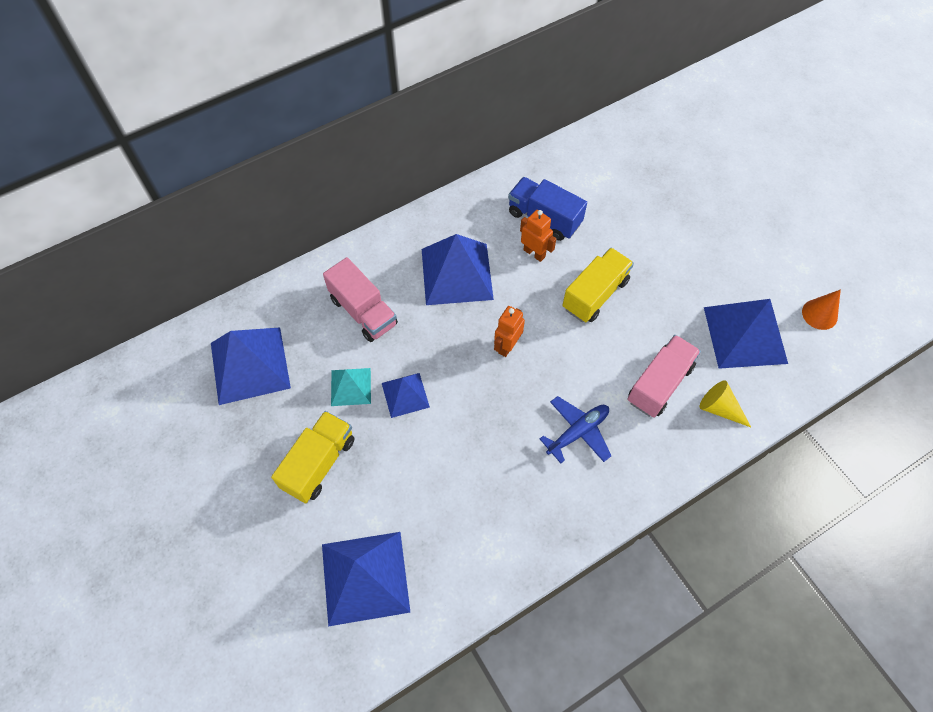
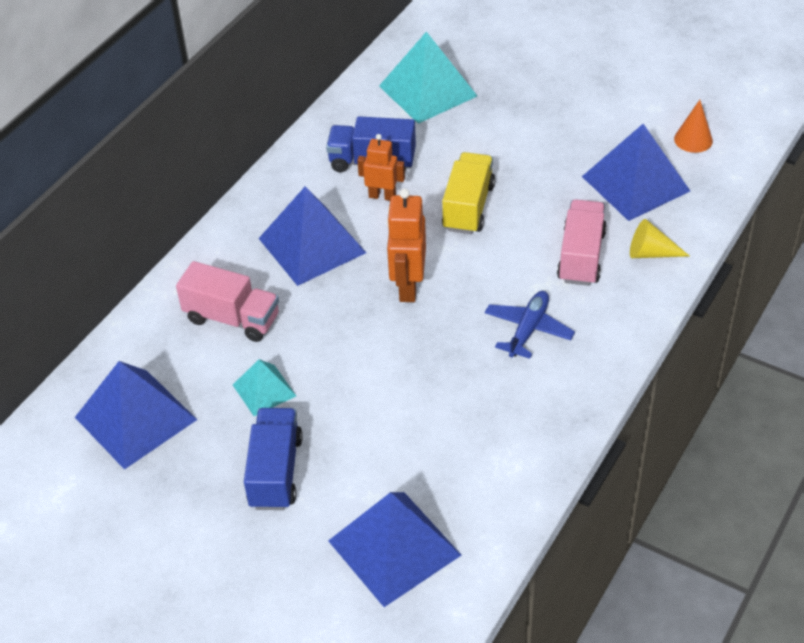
camera: 25 degrees left, 15 degrees down
yellow truck [271,411,354,503] -> blue truck [244,408,303,510]
blue pyramid [382,373,430,418] -> none
orange robot [494,306,525,357] -> orange robot [387,188,426,302], size x1.53
none -> turquoise pyramid [379,32,477,124]

